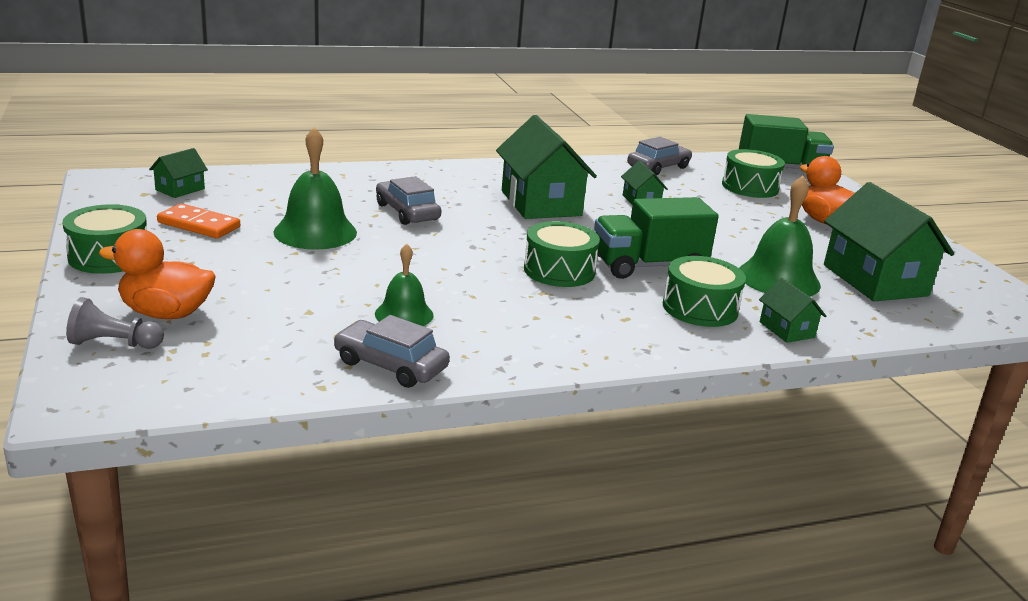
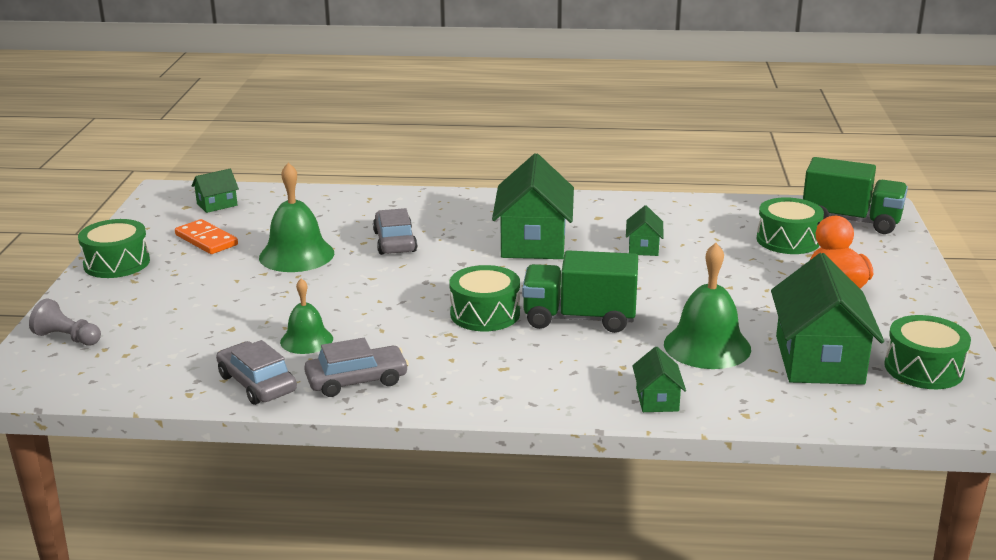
camera: 25 degrees right, 0 degrees up
orange duck [99,229,216,319] -> none
grey car [627,137,692,176] -> grey car moved to [304,338,409,397]
green drum [663,256,746,327] -> green drum moved to [885,315,971,389]

